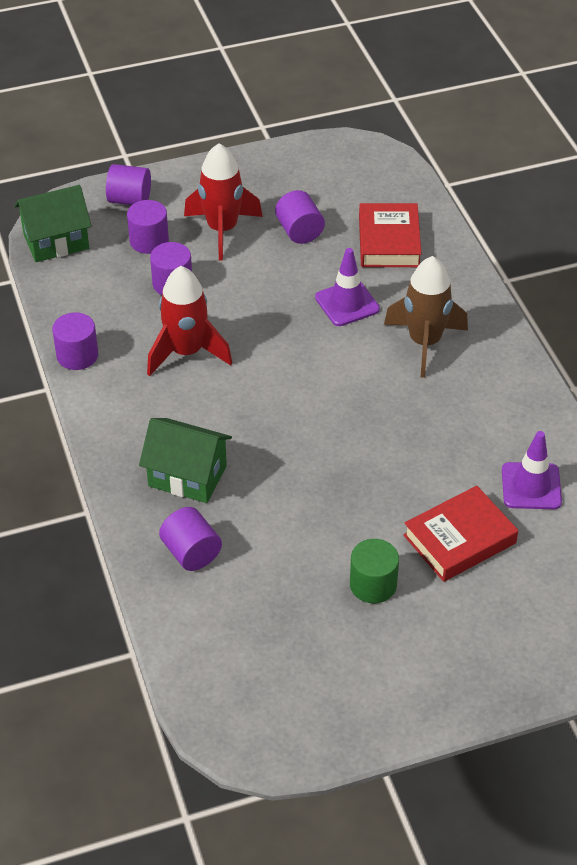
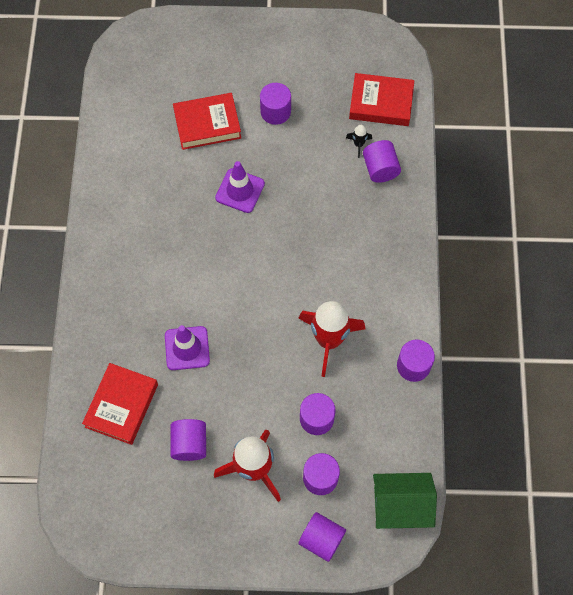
camera: 160 degrees left, 20 degrees up
green house [139,418,232,503] -> none
green cylinder [350,539,399,603] -> purple cylinder [260,83,291,125]
brown rocket [384,256,468,378] -> none
purple traffic cone [502,431,562,509] -> purple traffic cone moved to [215,161,265,213]
none -> black rocket [346,125,372,158]
none -> red book [349,73,414,126]

